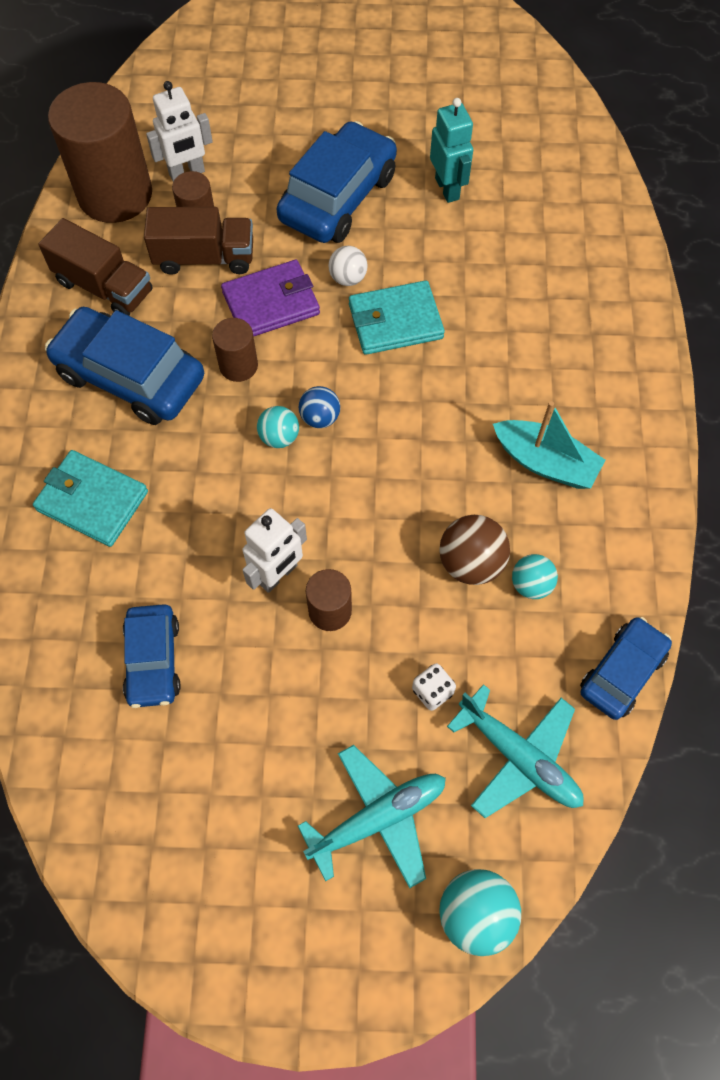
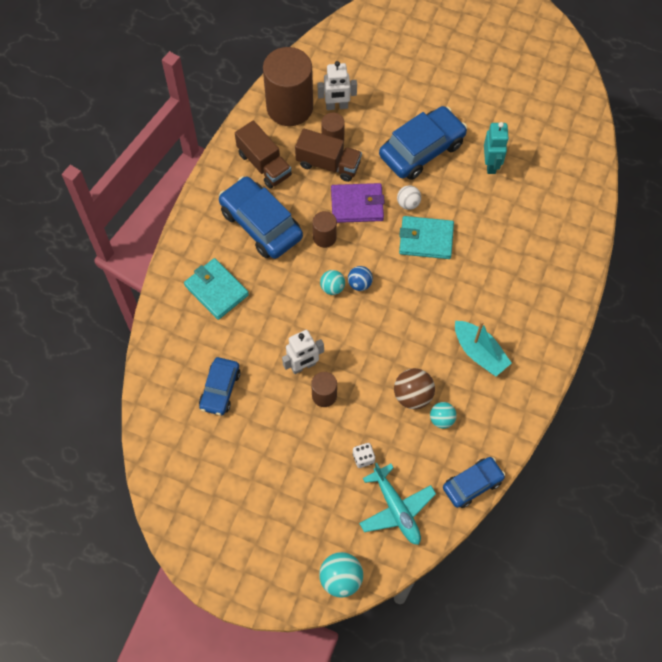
camera: 20 degrees right, 0 degrees up
turquoise plane [298,745,446,888] -> none

